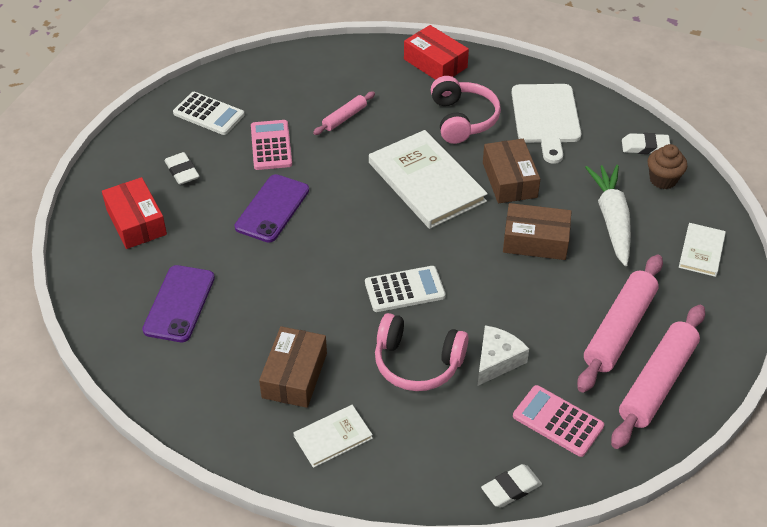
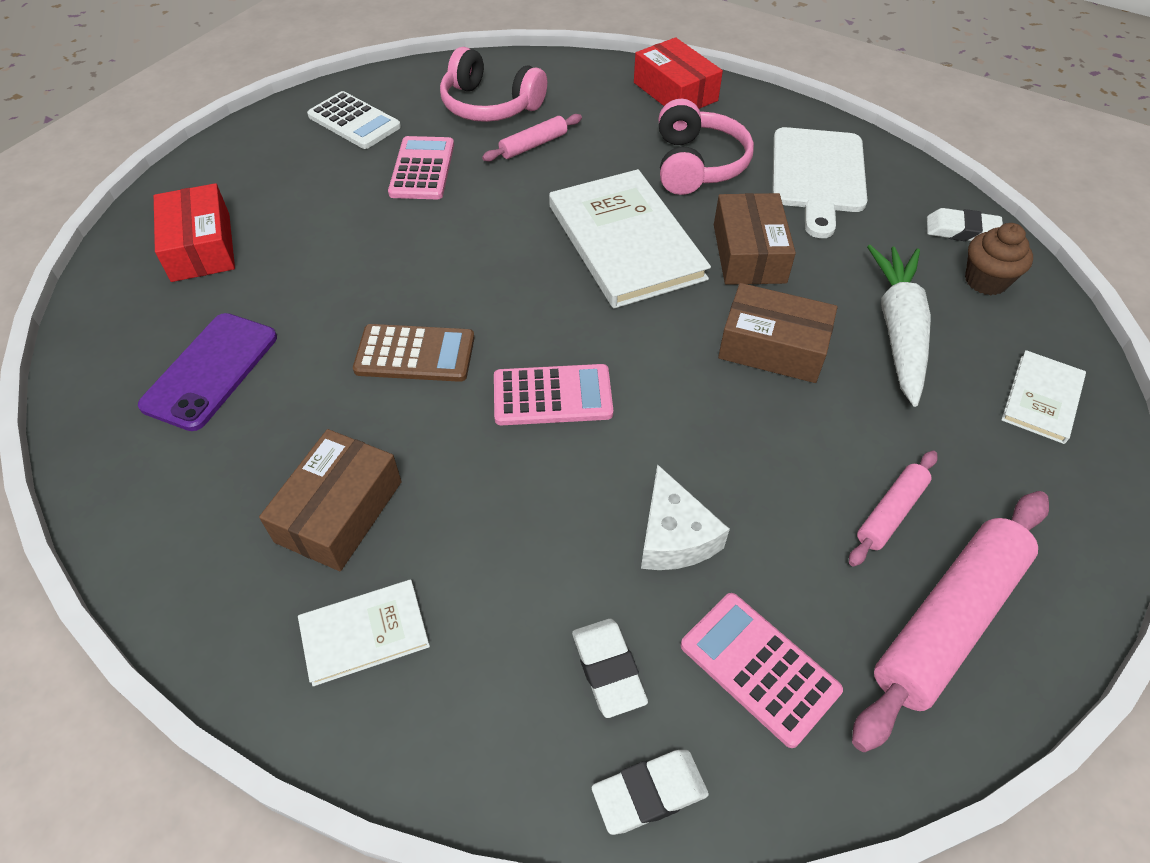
camera: 10 degrees right, 5 degrees up
white eraser [164,152,199,185] -> white eraser moved to [572,619,648,718]
purple phone [235,174,309,243] -> none
white calculator [365,266,446,312] -> pink calculator [494,364,613,425]
pink headphones [375,313,469,391] -> pink headphones moved to [440,47,547,122]
white cheese [478,325,529,386] -> white cheese turned 120 degrees clockwise [641,464,730,570]
pink rolling pin [577,255,663,393] -> pink rolling pin [849,451,938,567], size x0.51
none -> brown calculator [353,324,474,382]

